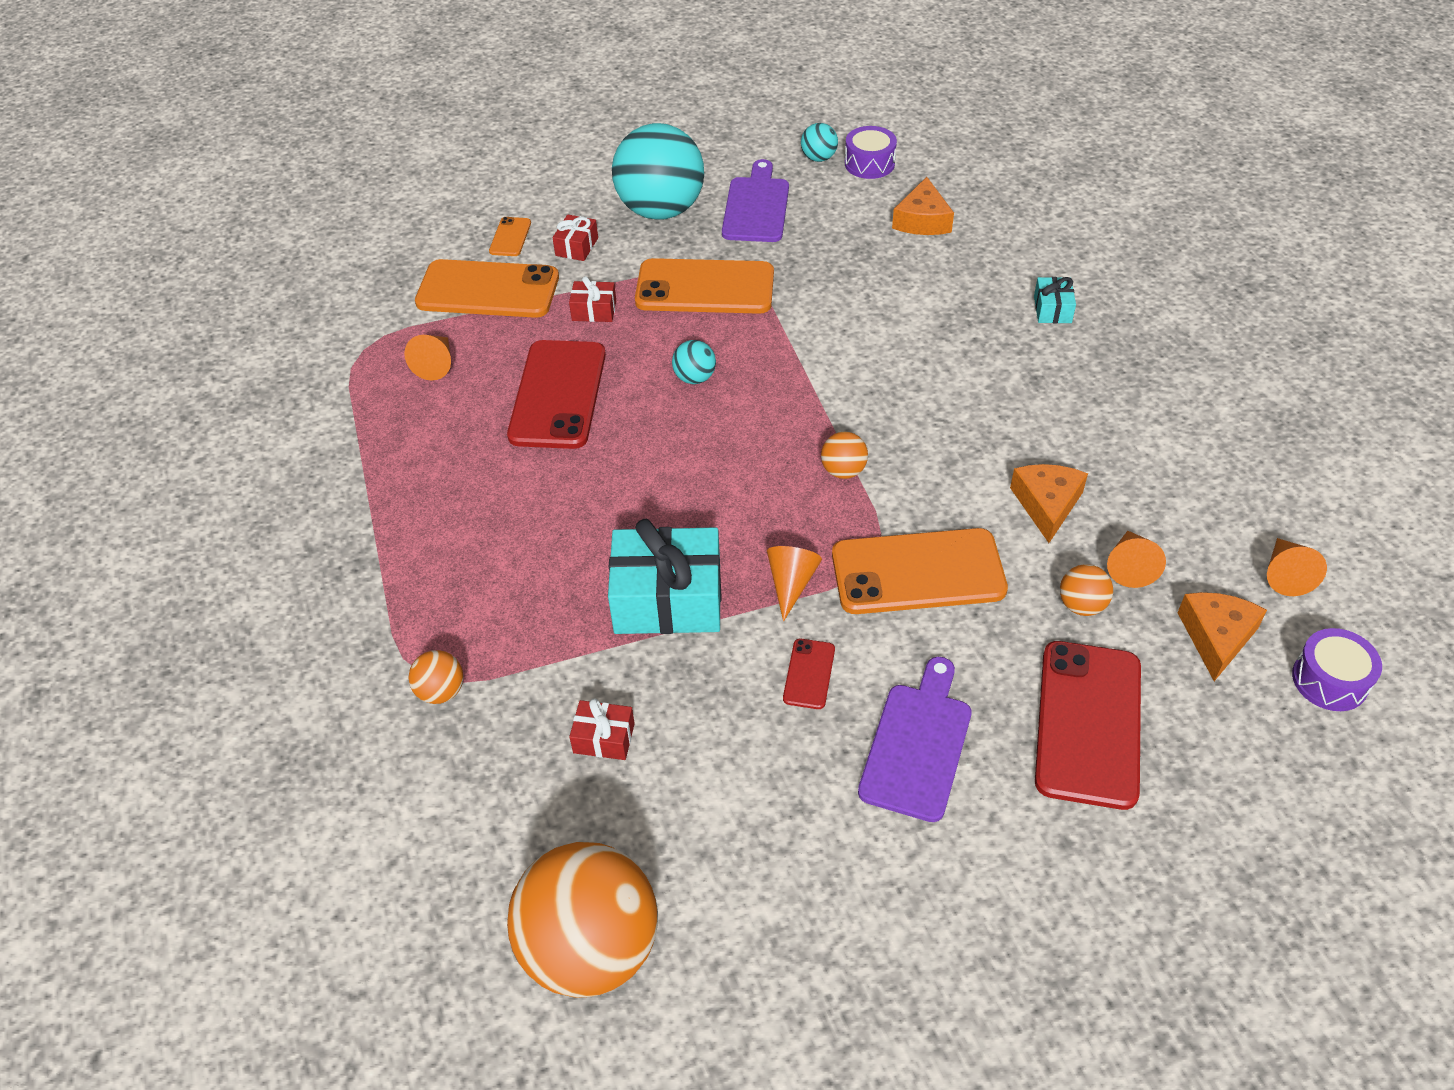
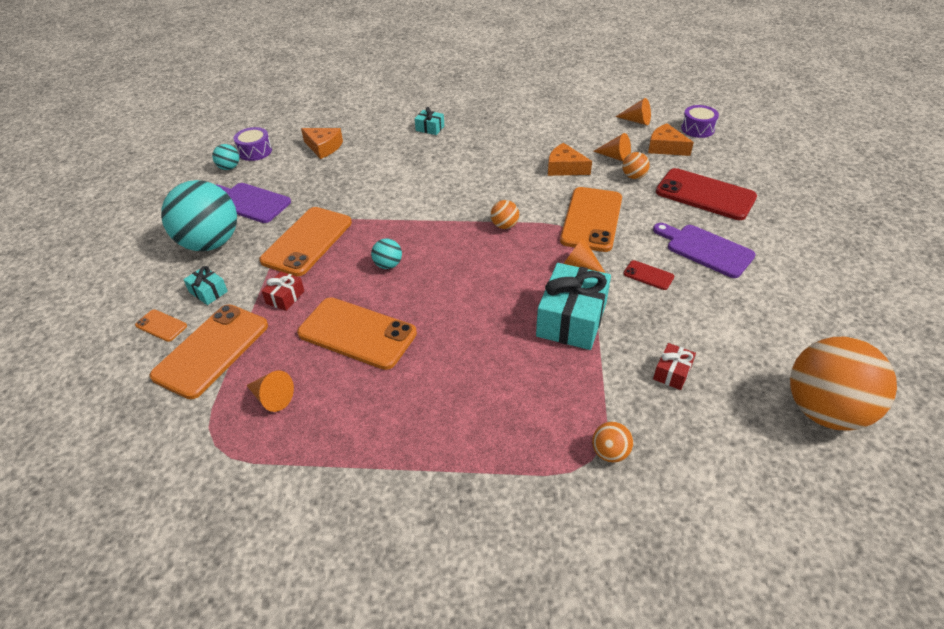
camera: 70 degrees left, 5 degrees down
red phone [507,340,606,449] -> orange phone [297,297,417,370]
red gift [553,214,598,261] -> turquoise gift [183,266,228,305]

